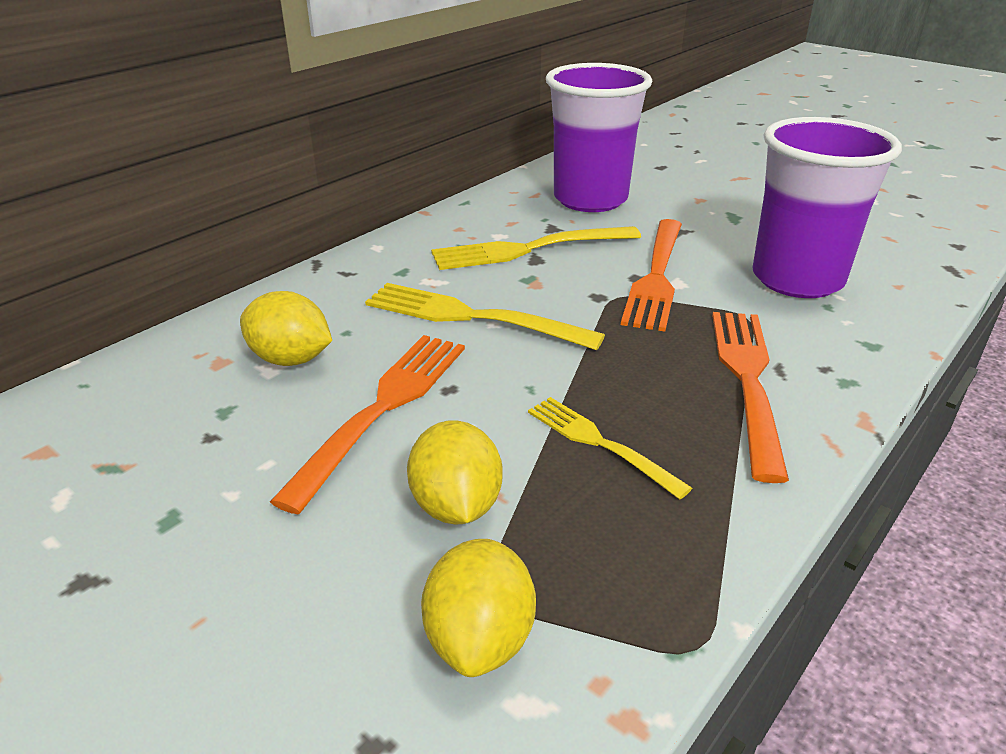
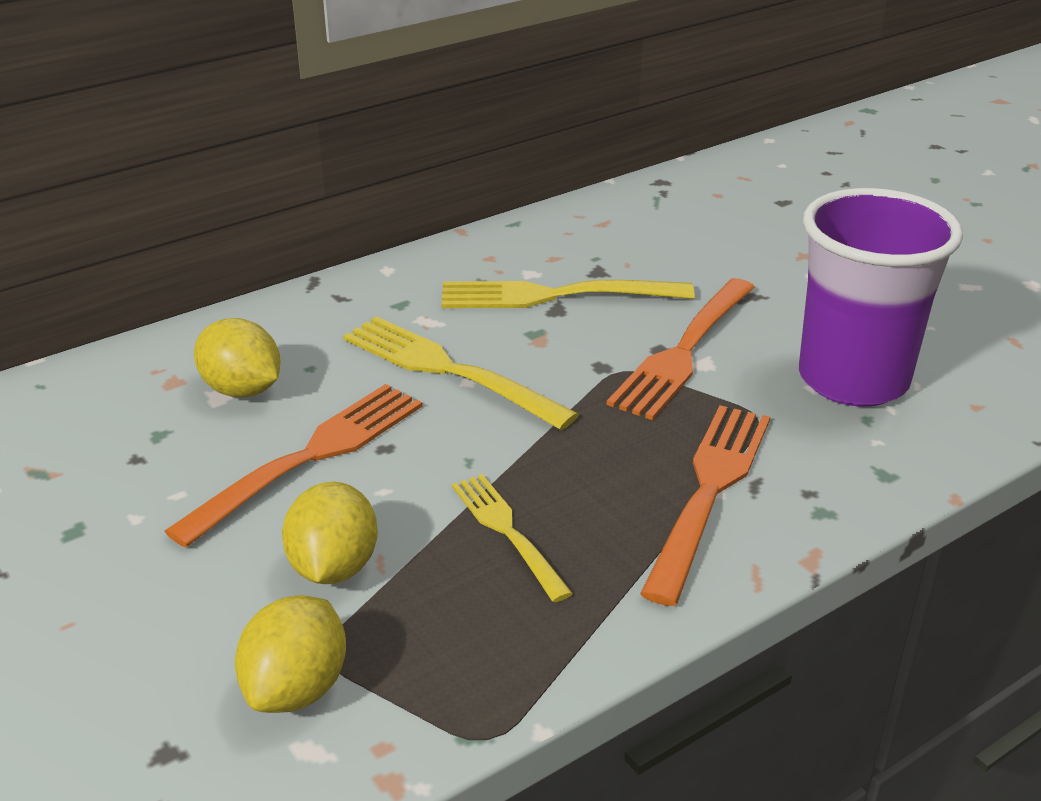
camera: 15 degrees right, 0 degrees up
purple cup [546,63,652,212] -> none

